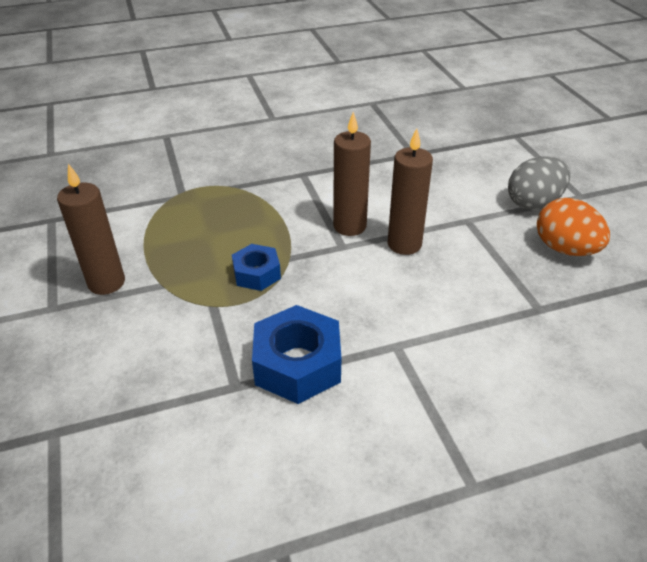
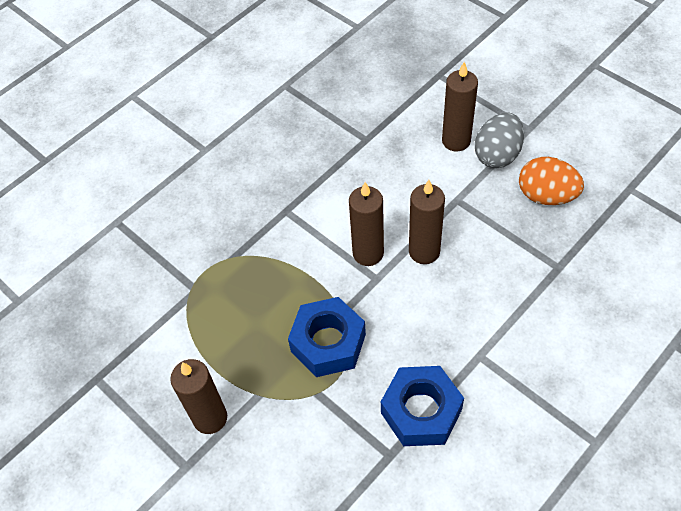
camera: 25 degrees left, 15 degrees up
blue nut [232,244,281,291] -> blue nut [288,297,366,377], size x1.65
none -> brown candle [442,62,478,151]

